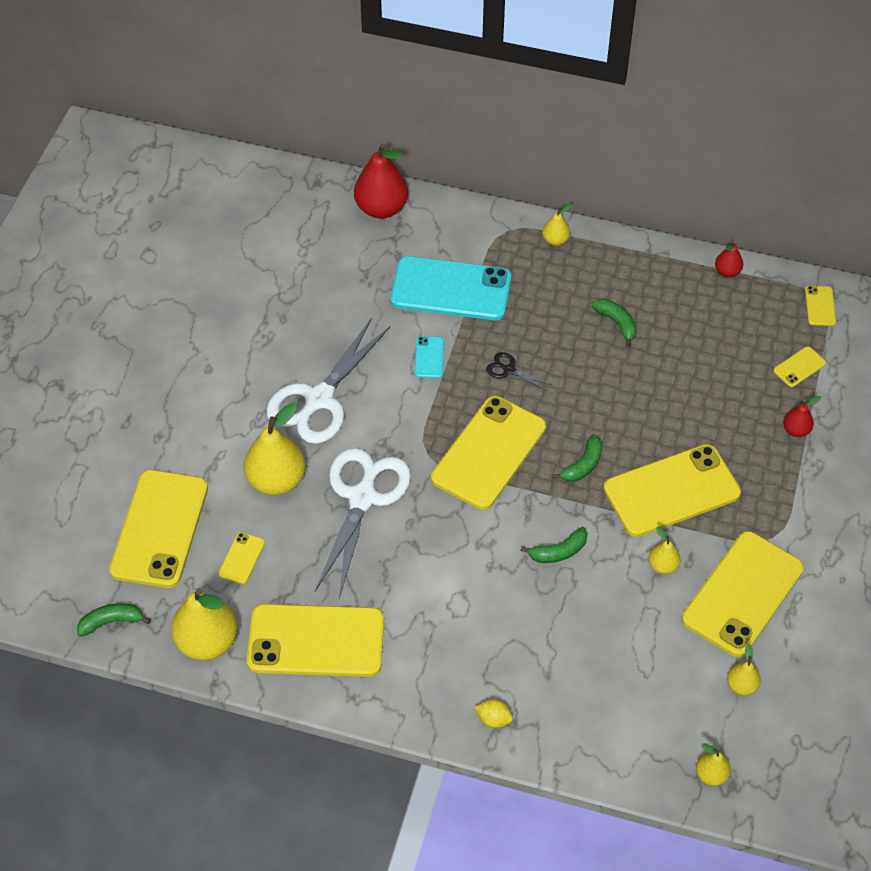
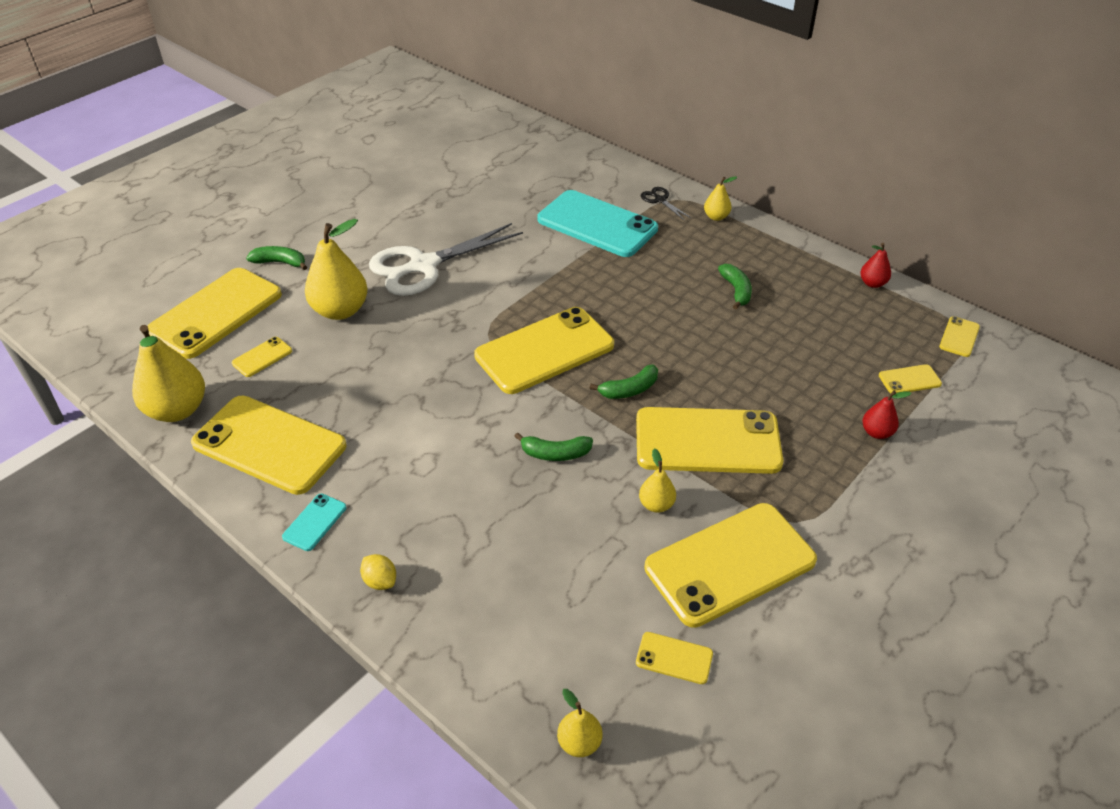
camera: 25 degrees right, 10 degrees down
green banana [77,603,151,636] -> green banana moved to [246,246,307,270]
white scissors [315,448,411,598] -> none
red pear [354,143,408,219] -> none
turquoise phone [415,336,444,378] -> turquoise phone moved to [282,494,346,551]
black scissors [486,352,552,391] -> black scissors moved to [641,187,691,220]
yellow pear [727,644,761,696] -> yellow phone [636,632,713,684]

